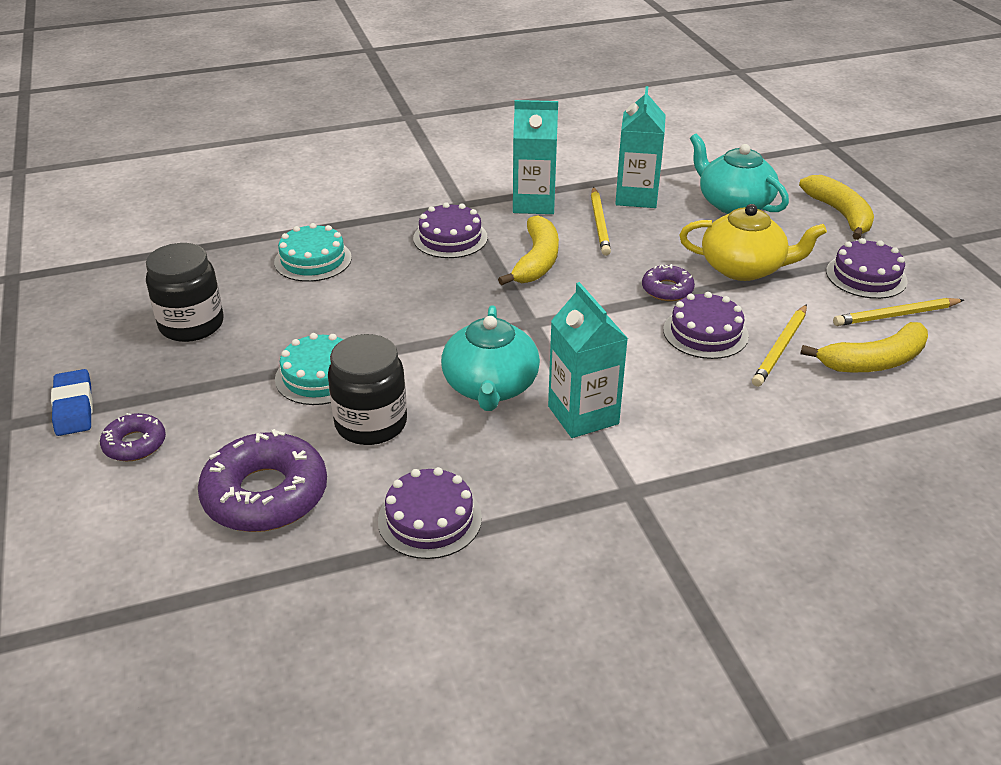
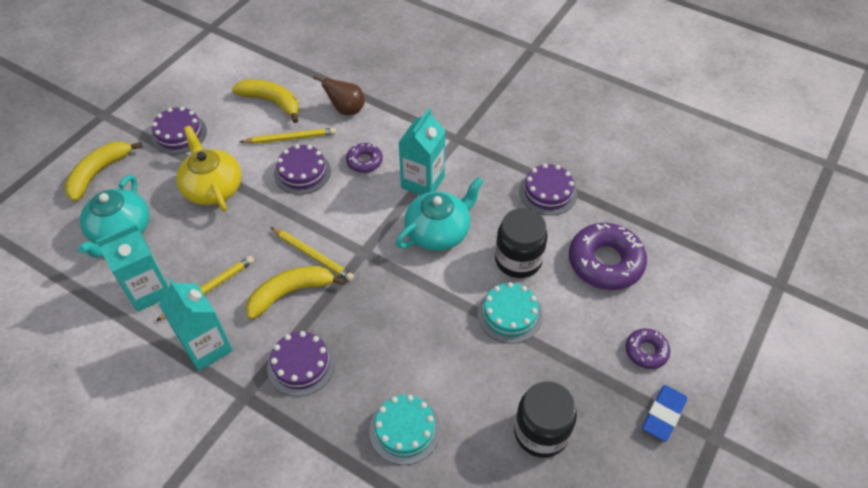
camera: 130 degrees left, 15 degrees up
purple donut [642,264,695,301] -> purple donut moved to [346,143,383,173]
yellow pencil [833,298,964,326] -> yellow pencil moved to [270,227,354,281]
none -> brown pear [313,76,365,115]

